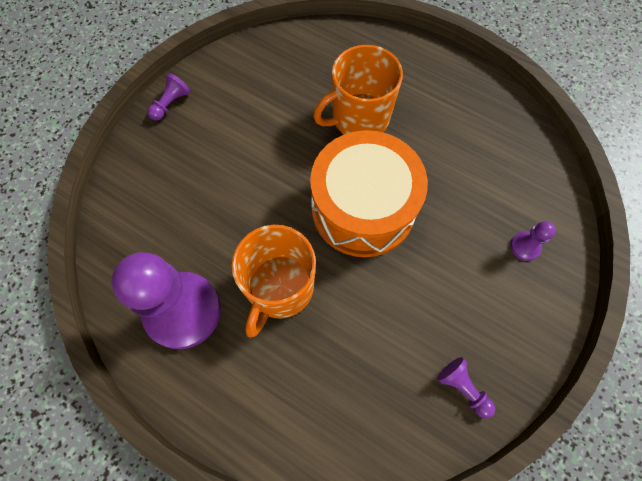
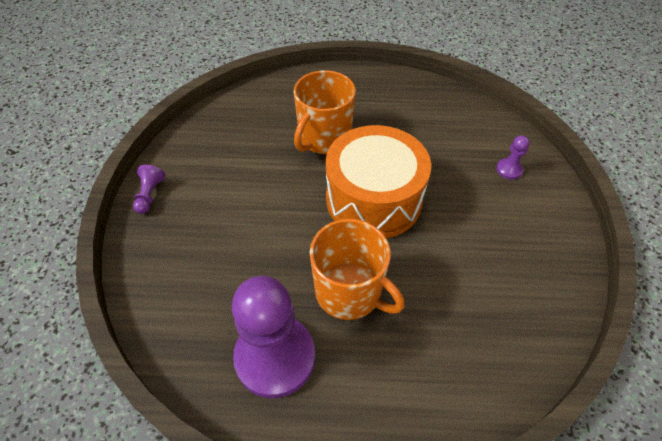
camera: 30 degrees left, 15 degrees down
orange mug [232,225,316,338] -> orange mug turned 45 degrees counterclockwise [310,219,405,320]
purple pawn [437,357,495,418] -> none

